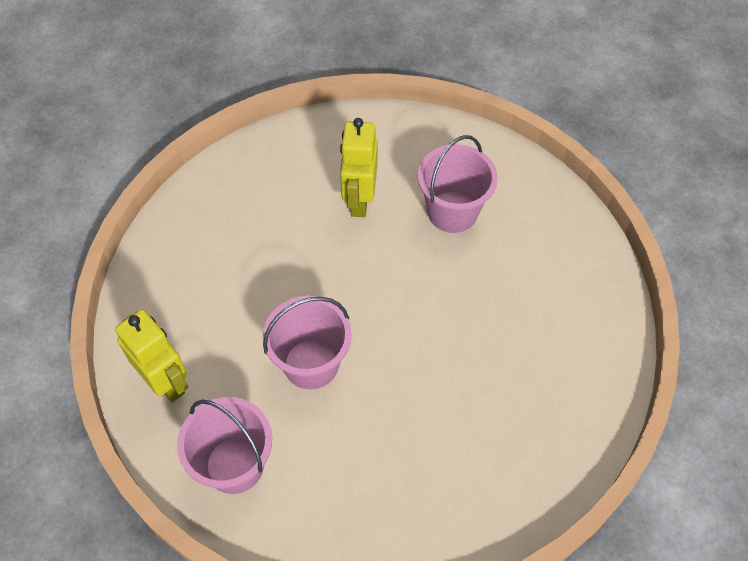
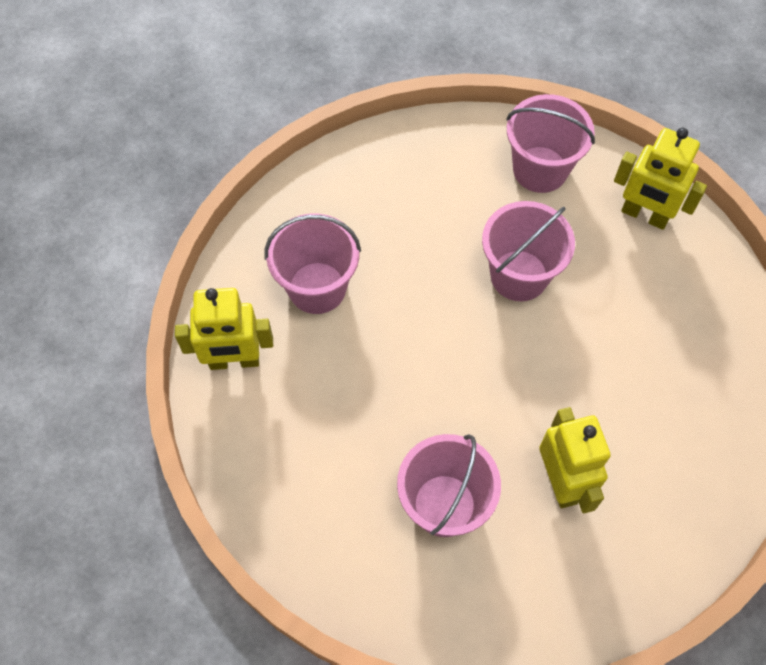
camera: 160 degrees right, 5 degrees up
none -> yellow robot [175,288,273,370]
none -> pink bucket [265,214,361,314]

